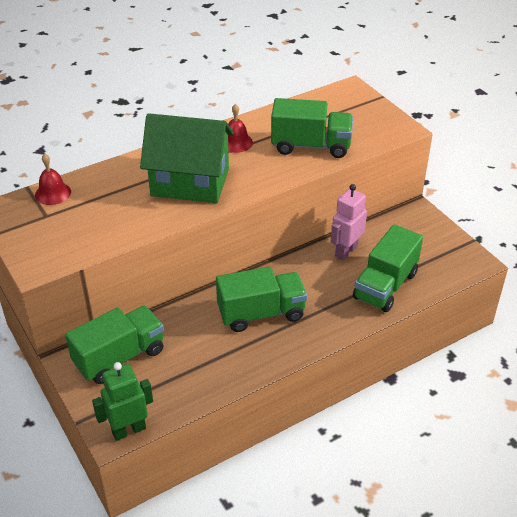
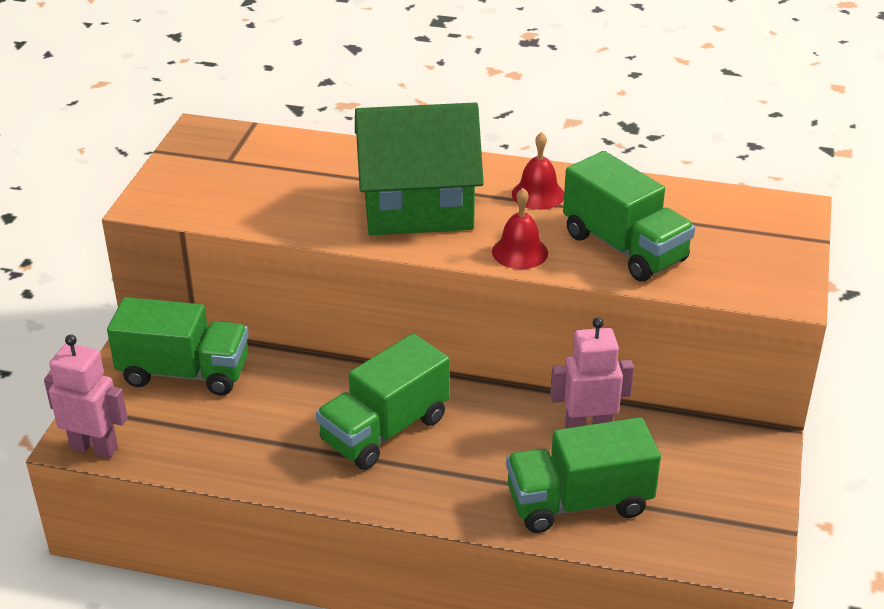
camera: 45 degrees right, 5 degrees down
red bell [35,154,71,205] -> red bell moved to [492,188,548,269]
green robot [92,362,153,441] -> pink robot [44,335,128,458]
green house [140,113,234,203] -> green house turned 60 degrees counterclockwise [355,102,484,235]
green truck [216,267,307,332] -> green truck turned 105 degrees clockwise [316,333,450,470]

